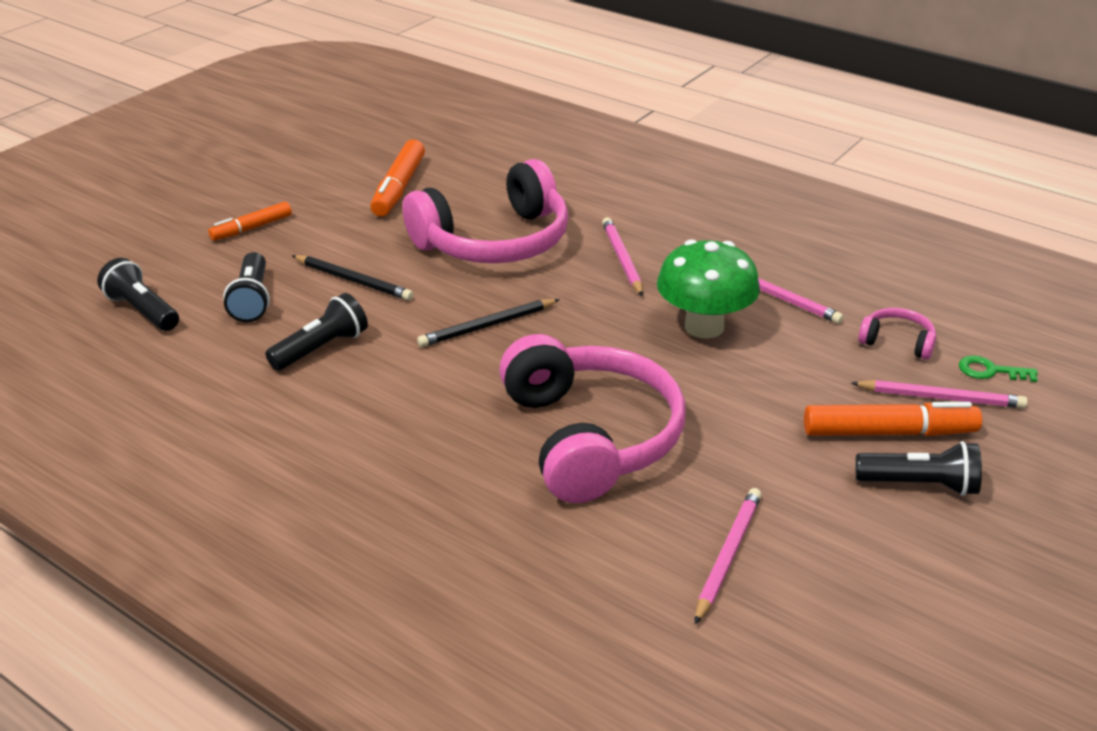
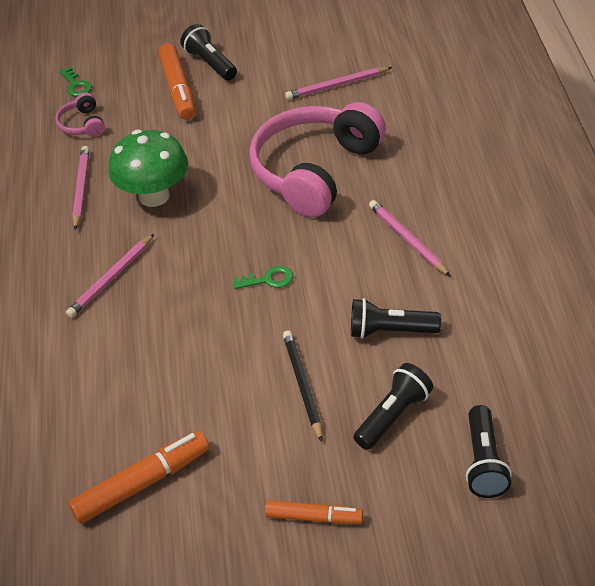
camera: 130 degrees left, 10 degrees up
pink headphones [403,159,569,263] -> none
black pencil [417,299,560,347] -> green key [233,266,293,289]
orange marker [804,402,982,436] -> orange marker turned 150 degrees counterclockwise [158,43,196,120]
pink pencil [851,380,1028,408] -> pink pencil moved to [369,200,451,277]

